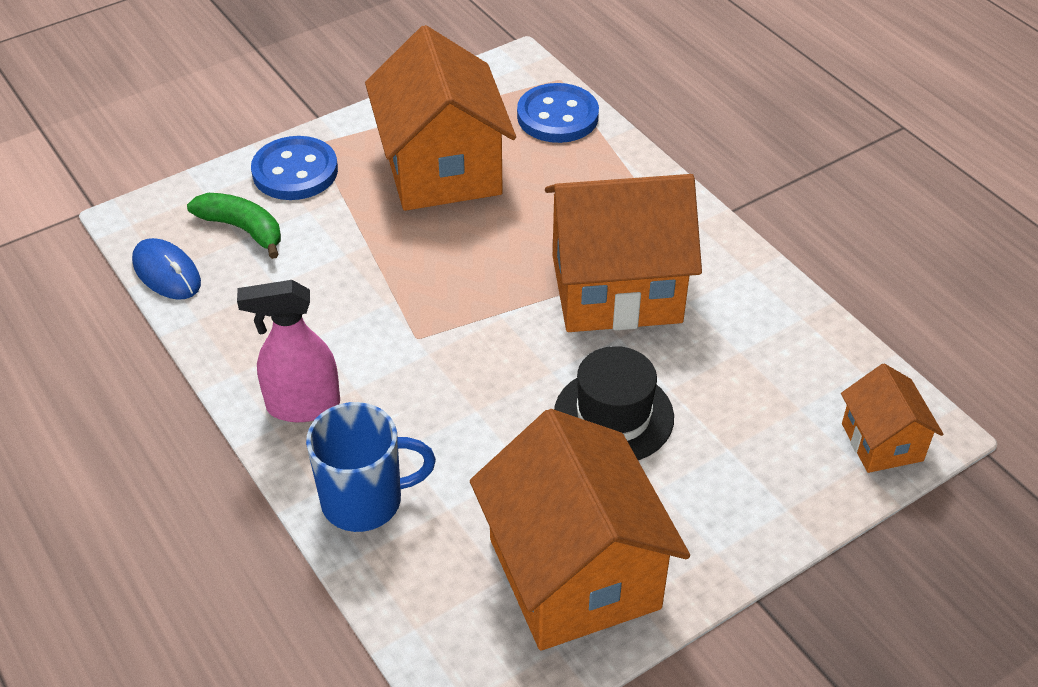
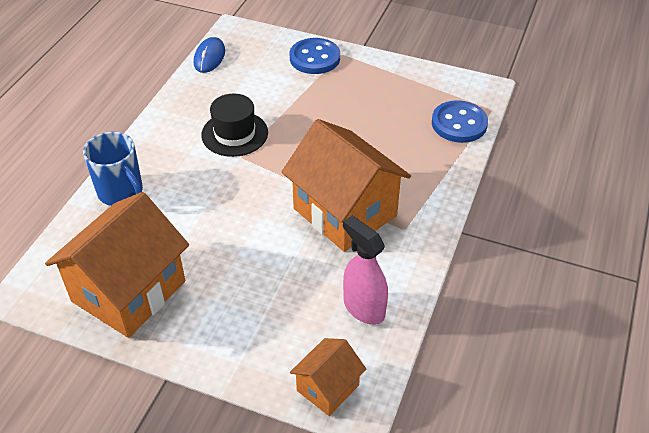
camera: 55 degrees right, 0 degrees up
green banana [187,193,281,259] -> none
pink spray bottle [237,280,340,422] -> pink spray bottle moved to [343,216,388,325]
orange house [365,25,516,211] -> none
black hat [554,346,674,460] -> black hat moved to [201,94,268,157]

